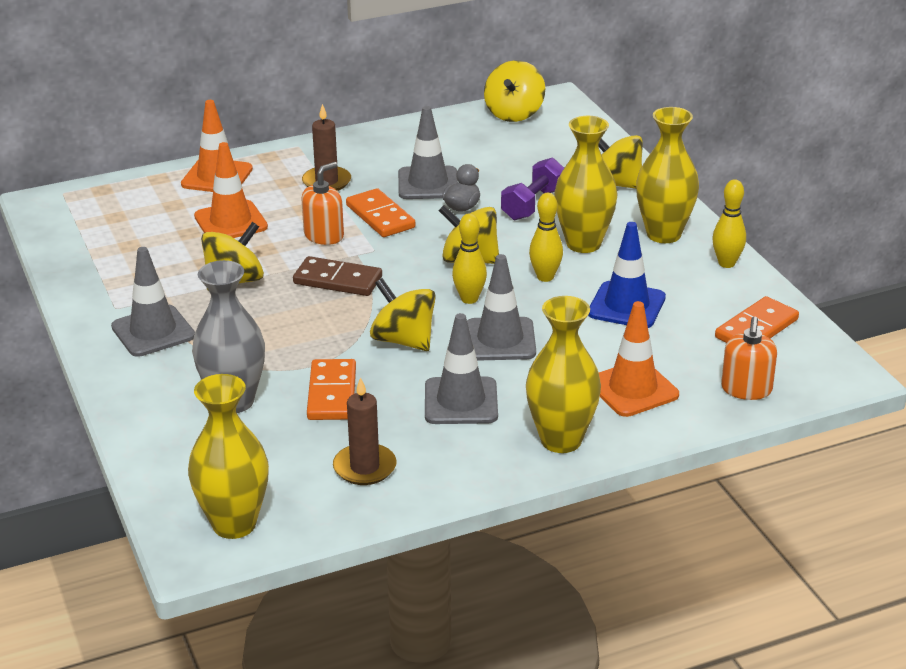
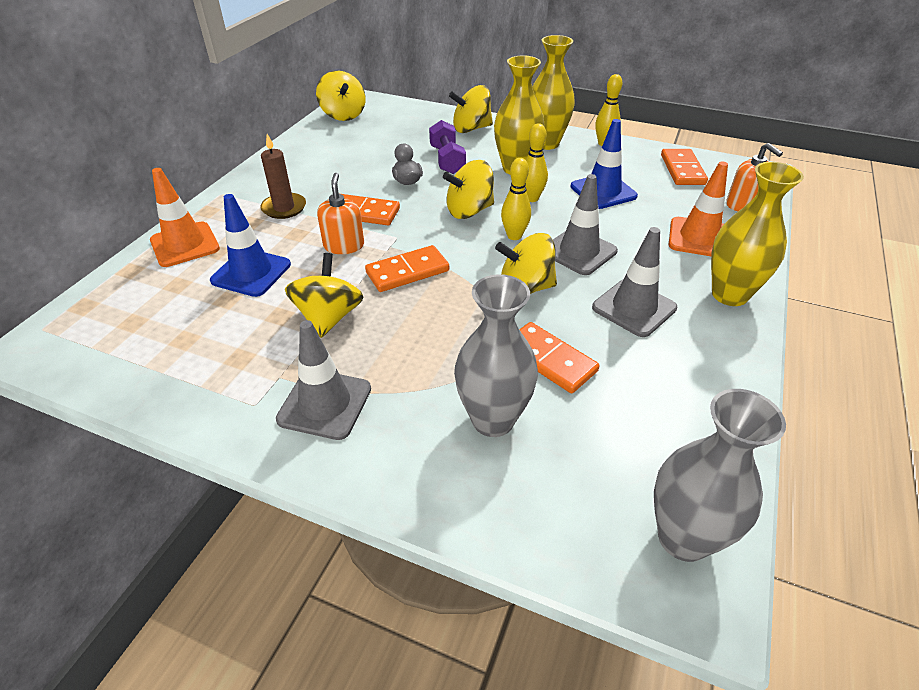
camera: 45 degrees left, 10 degrees up
yellow vase [188,374,269,539] -> grey vase [654,389,786,562]
orange traffic cone [194,142,268,238] -> blue traffic cone [210,194,291,297]
brown domino [293,256,382,296] -> orange domino [365,245,449,292]
brown candle [333,377,397,485] -> none
grey traffic cone [398,106,458,199] -> none

